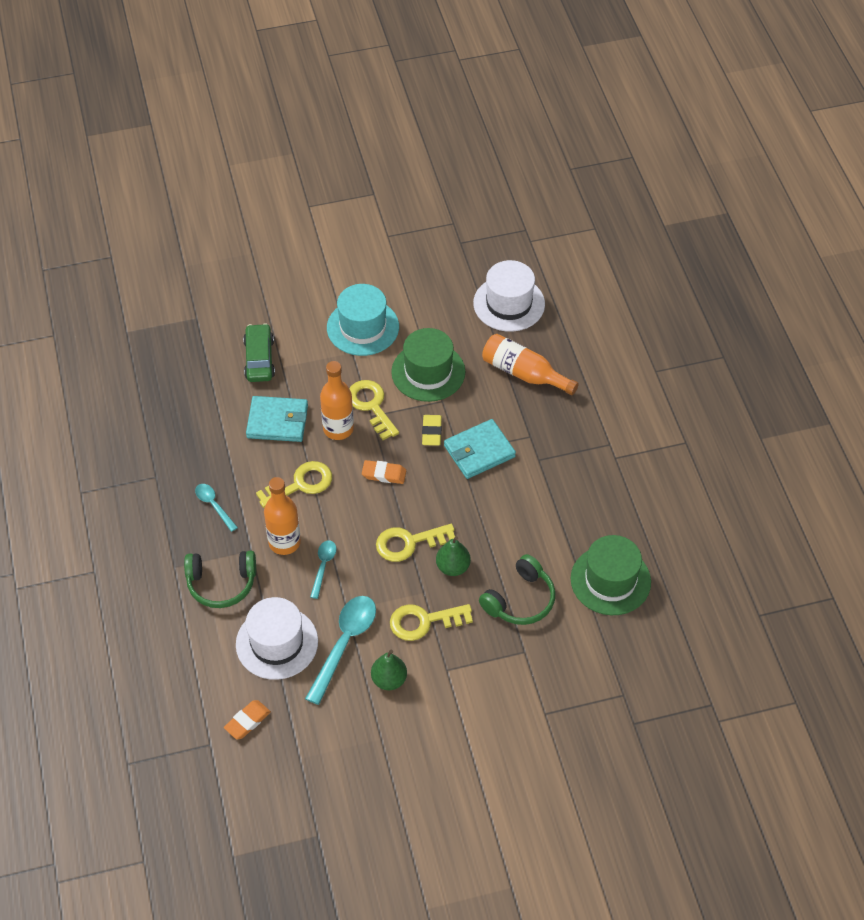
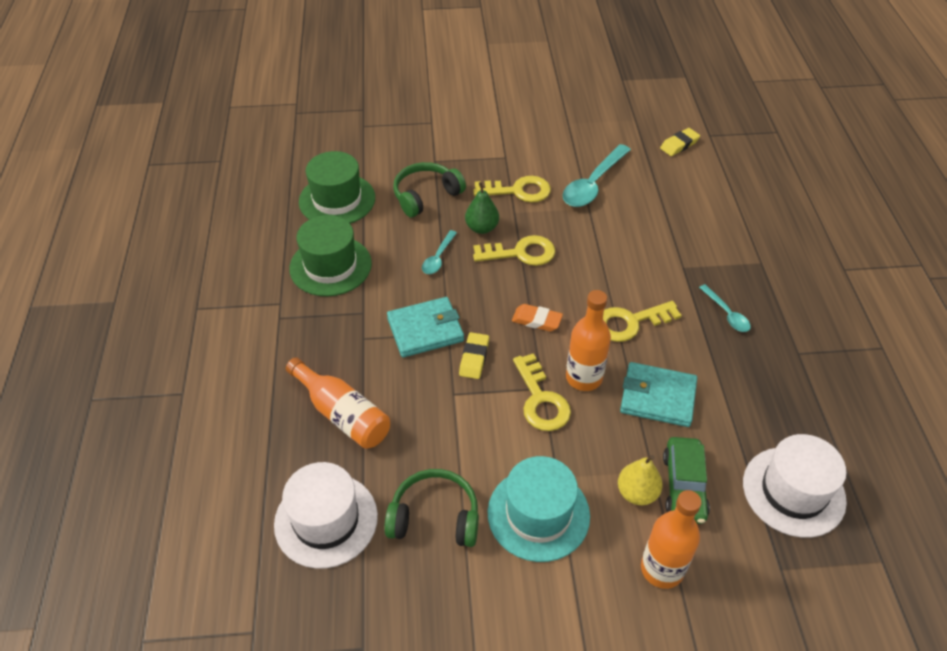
camera: 170 degrees left, 5 degrees down
green headphones [184,551,256,608] -> green headphones moved to [385,469,479,547]
orange eraser [224,700,271,739] -> yellow eraser [660,128,700,156]
white hat [236,597,318,680] -> white hat moved to [743,434,847,538]
orange bottle [264,477,301,555] -> orange bottle moved to [641,490,702,589]
turquoise spoon [310,540,336,599] -> turquoise spoon moved to [422,230,457,274]
green pear [371,650,407,690] -> none
green hat [391,328,465,402] -> green hat moved to [289,215,372,296]
none -> yellow pear [618,455,663,505]

